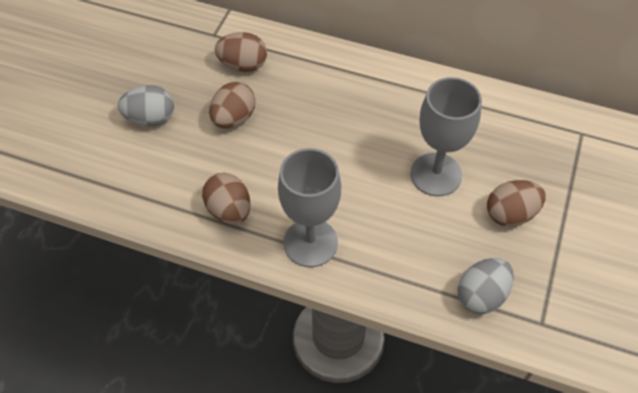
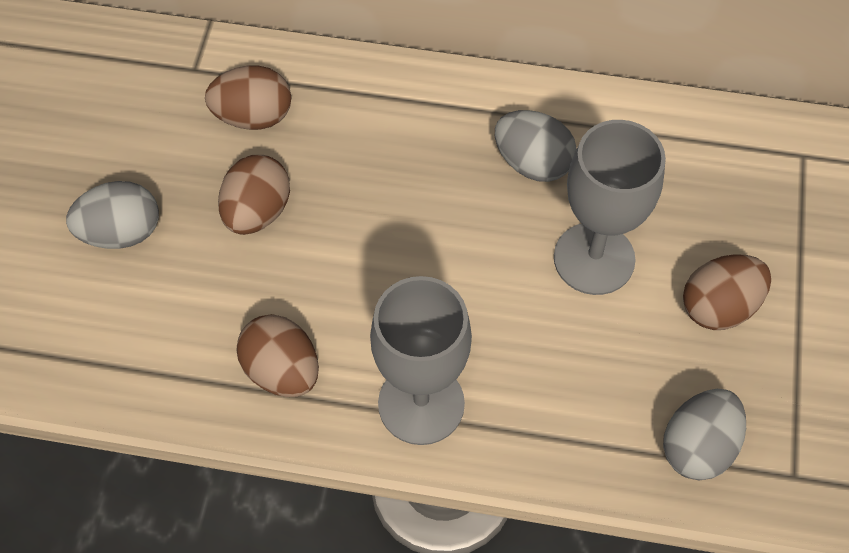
camera: 10 degrees left, 5 degrees up
none -> grey egg [495,110,577,182]

